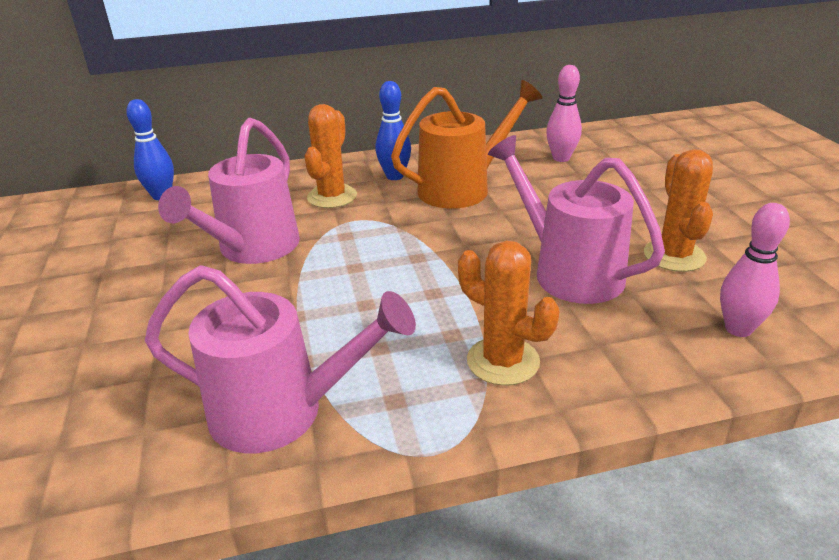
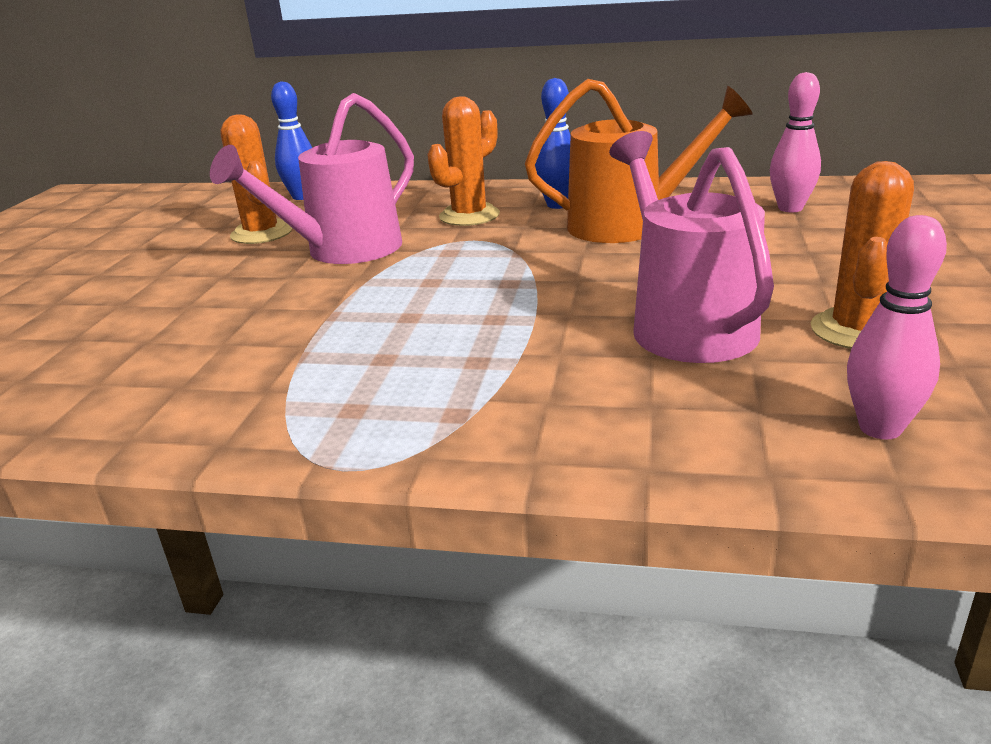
camera: 25 degrees right, 5 degrees down
pink watering can [145,265,416,453] -> none
orange cactus [458,241,559,386] -> orange cactus moved to [221,114,292,244]

